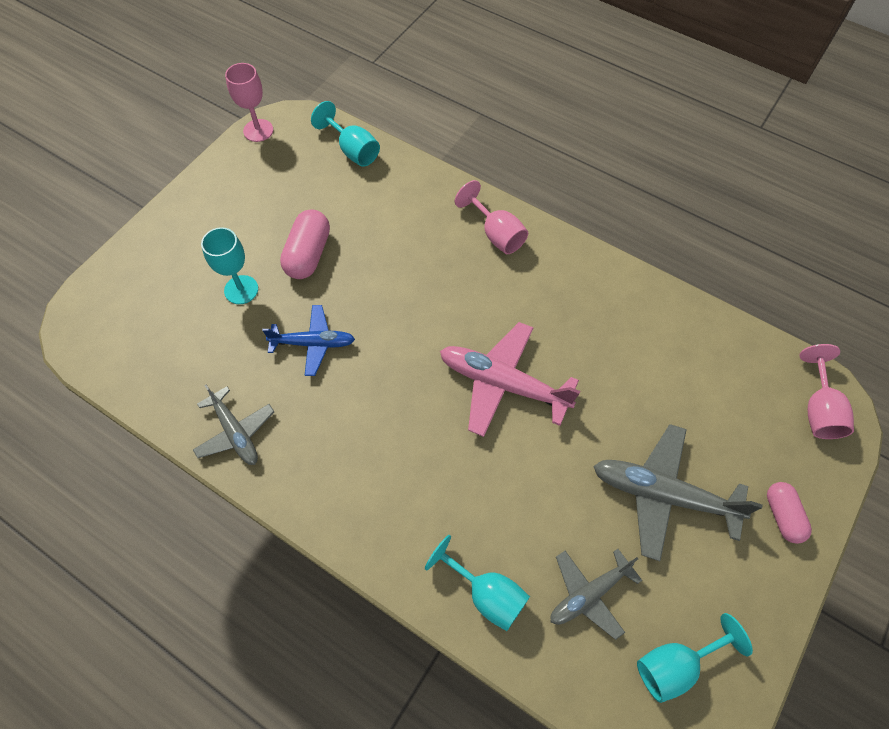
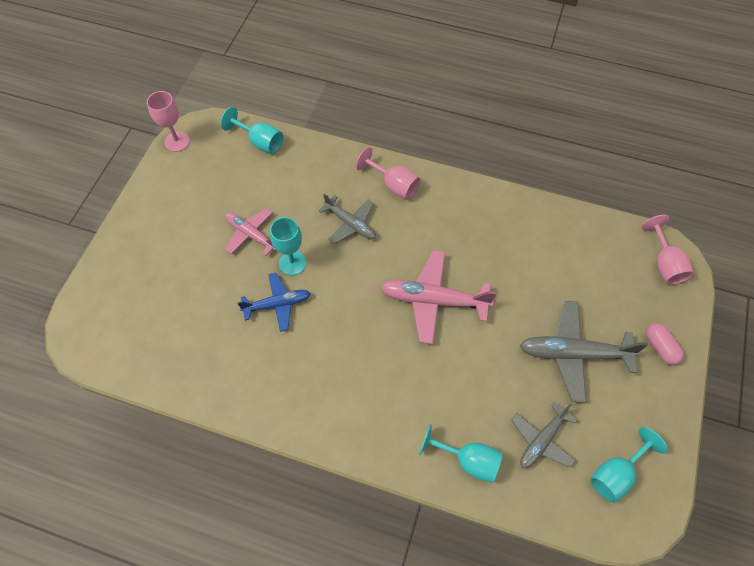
camera: 15 degrees left, 0 degrees up
grey plane [193,385,274,465] -> grey plane moved to [319,194,376,244]
turquoise goblet [201,227,258,304] -> turquoise goblet moved to [270,217,306,275]
pink capsule [280,209,330,279] -> pink plane [225,208,276,256]

